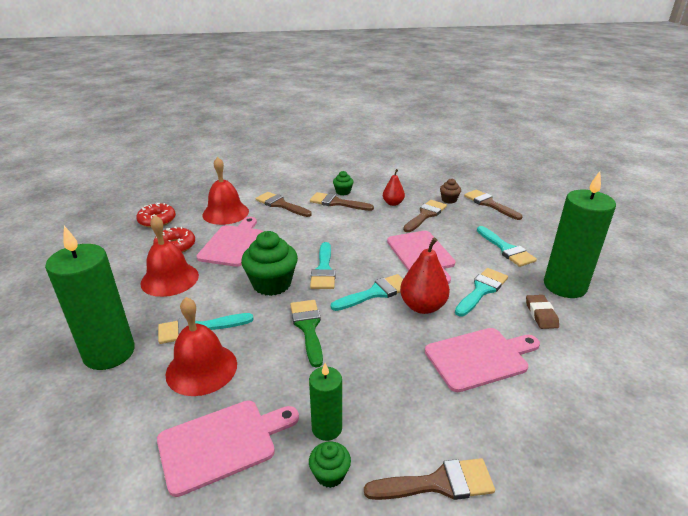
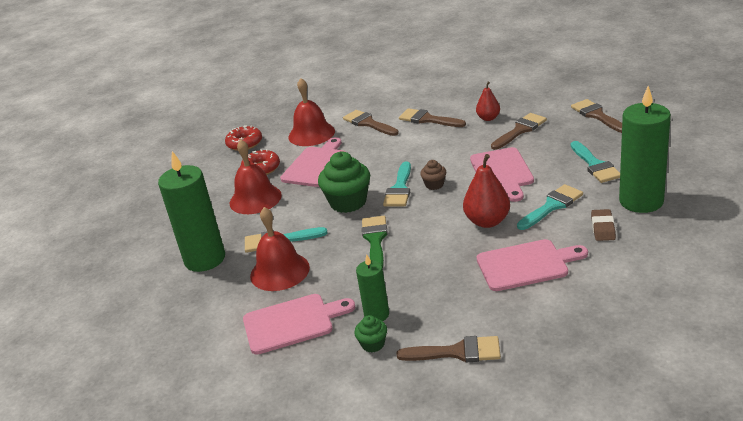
camera: 15 degrees right, 0 degrees up
turquoise brush [331,274,403,311] -> none
green cupcake [333,171,354,195] -> none
brown cupcake [440,179,461,204] -> brown cupcake moved to [420,160,446,190]

